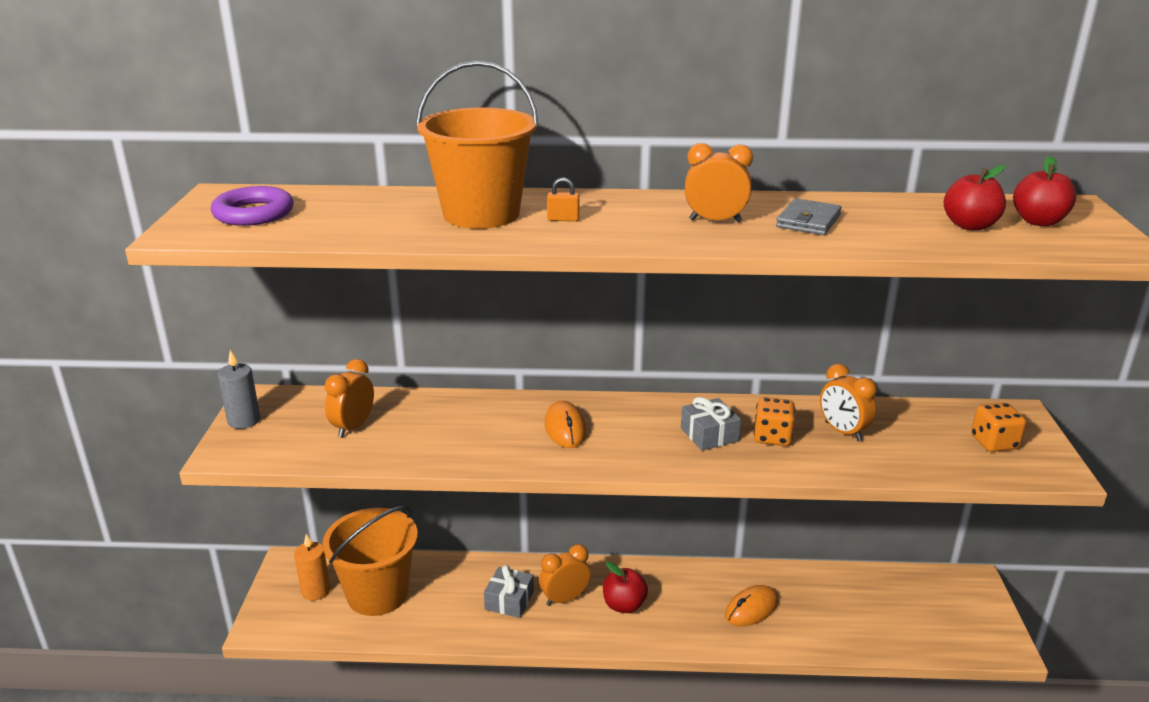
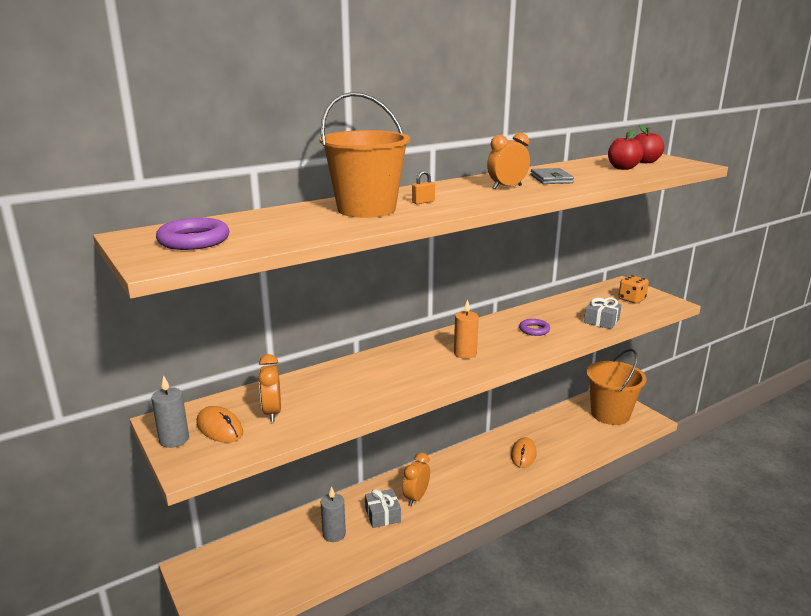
camera: 35 degrees left, 5 degrees down
orange candle [294,534,330,601] -> orange candle moved to [454,299,479,359]
orange bucket [322,506,418,616] -> orange bucket moved to [586,349,647,425]
orange mouse [545,401,587,448] -> orange mouse moved to [197,406,243,443]
red apple [603,561,648,613] -> none
grey gift [681,397,741,451] -> grey gift moved to [584,297,622,329]
orange dice [754,397,795,446] -> purple ring [519,319,550,336]
orange clock [820,364,877,441] -> none
none -> grey candle [321,486,346,542]

